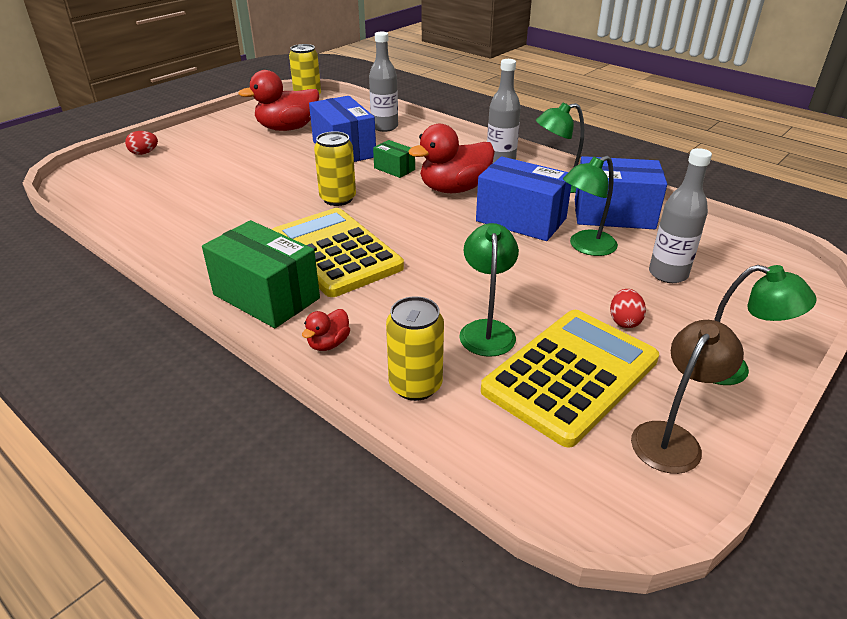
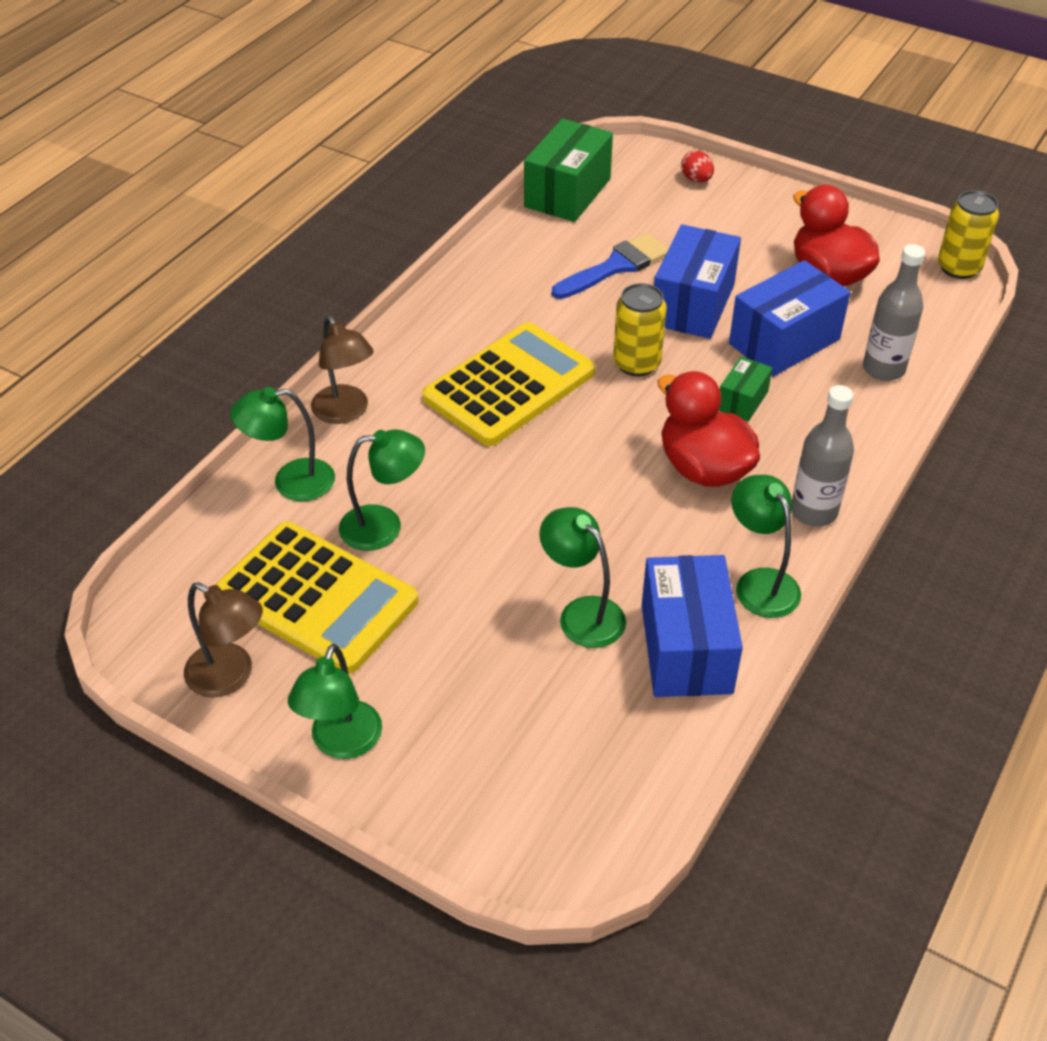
camera: 80 degrees right, 10 degrees up
green box [202,220,320,328] -> green box moved to [524,119,613,222]
red duck [302,309,350,351] -> brown lamp [311,316,374,424]
yellow can [386,296,444,401] -> green lamp [230,387,335,501]
blue box [476,157,571,241] -> blue box moved to [654,224,741,339]
red egg [610,289,646,328] -> none
grey bottle [649,148,712,283] -> none
none -> blue brush [552,233,669,299]

